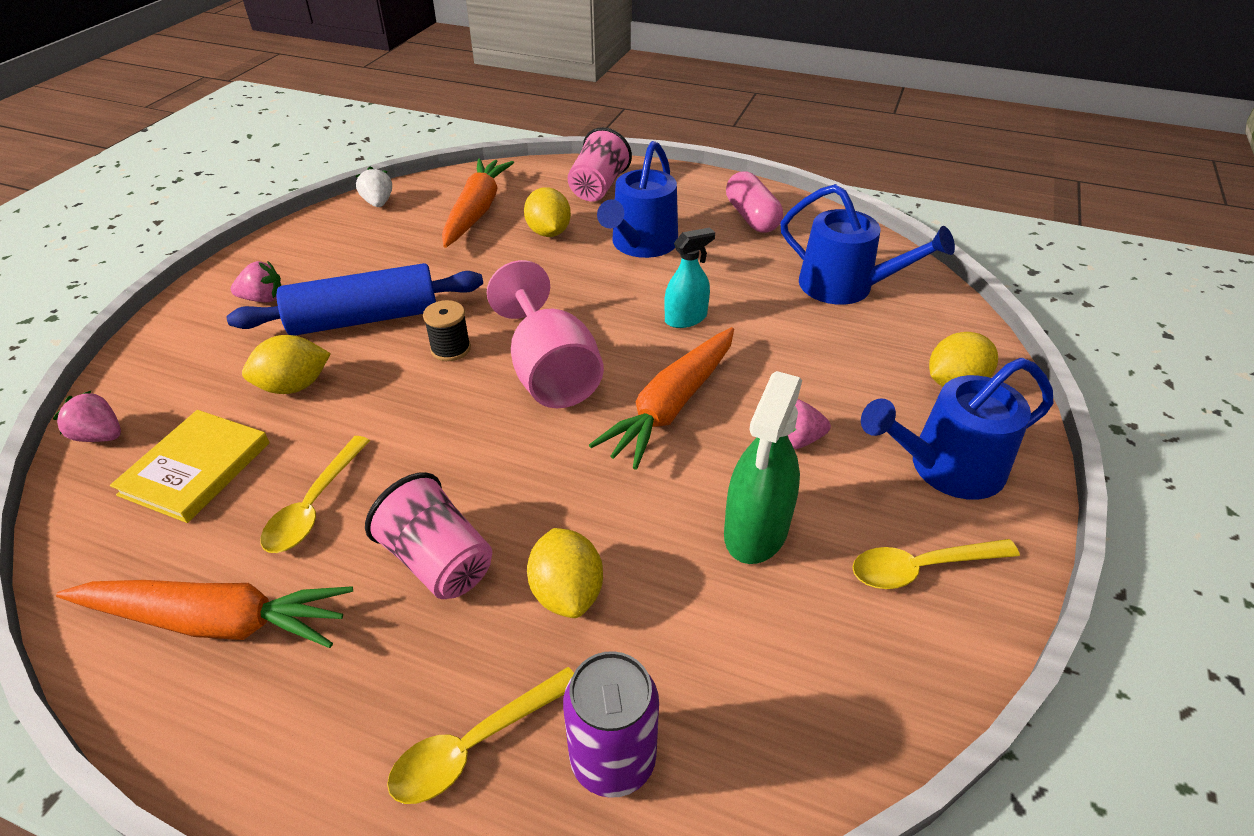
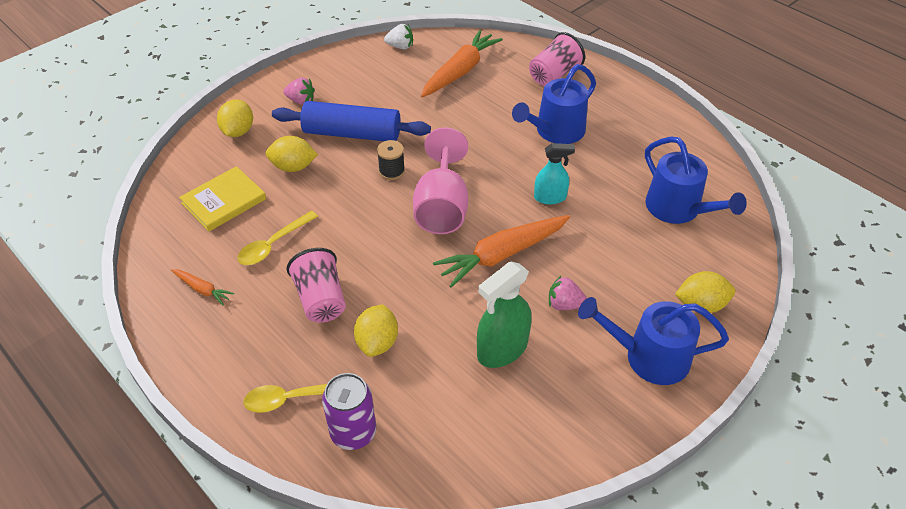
camera: 25 degrees right, 5 degrees up
pink strawberry [53,391,121,442] -> none
orange carrot [56,580,353,648] -> orange carrot [171,269,234,305], size x0.48
white strawberry [356,166,392,207] -> white strawberry turned 90 degrees clockwise [384,24,413,49]
yellow lemon [524,187,571,237] -> yellow lemon moved to [217,99,253,137]
pink capsule [726,172,783,233] -> none
yellow spoon [852,539,1020,589] -> none

